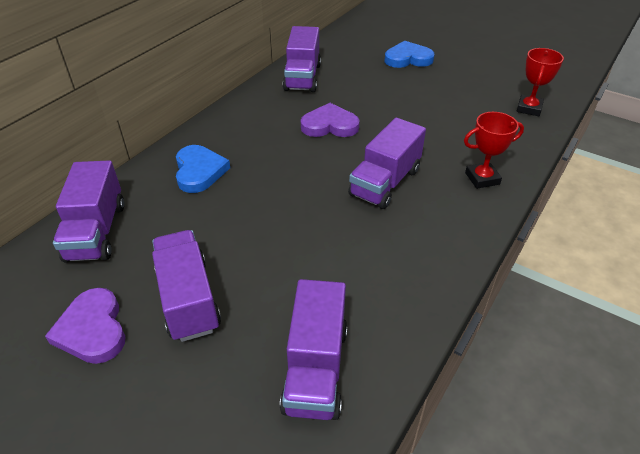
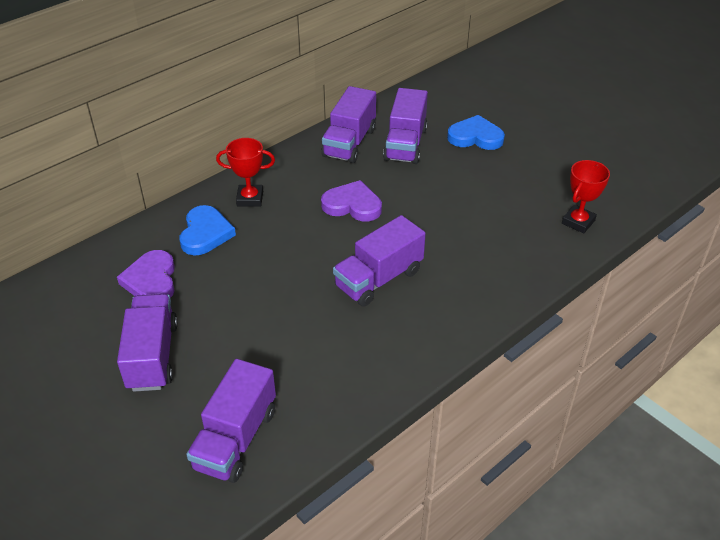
camera: 15 degrees right, 0 degrees up
purple heart [45,288,126,364] -> purple heart moved to [117,250,175,298]
purple truck [53,160,124,263] -> purple truck moved to [383,88,428,164]
red trophy [464,112,524,189] -> red trophy moved to [216,138,275,207]

